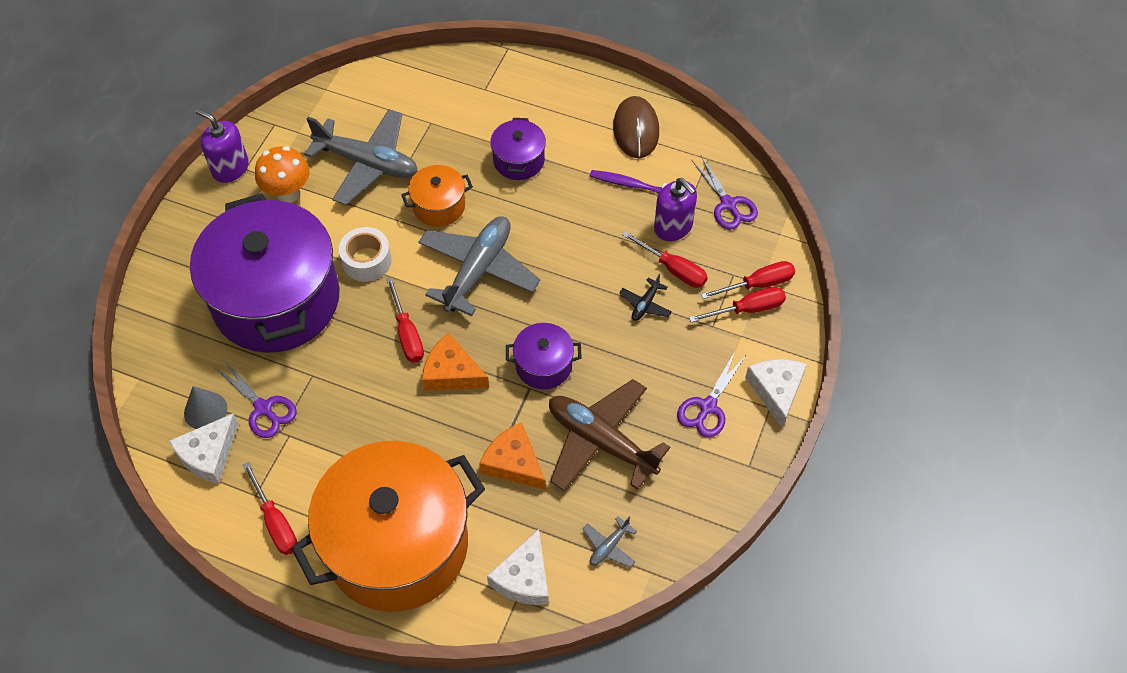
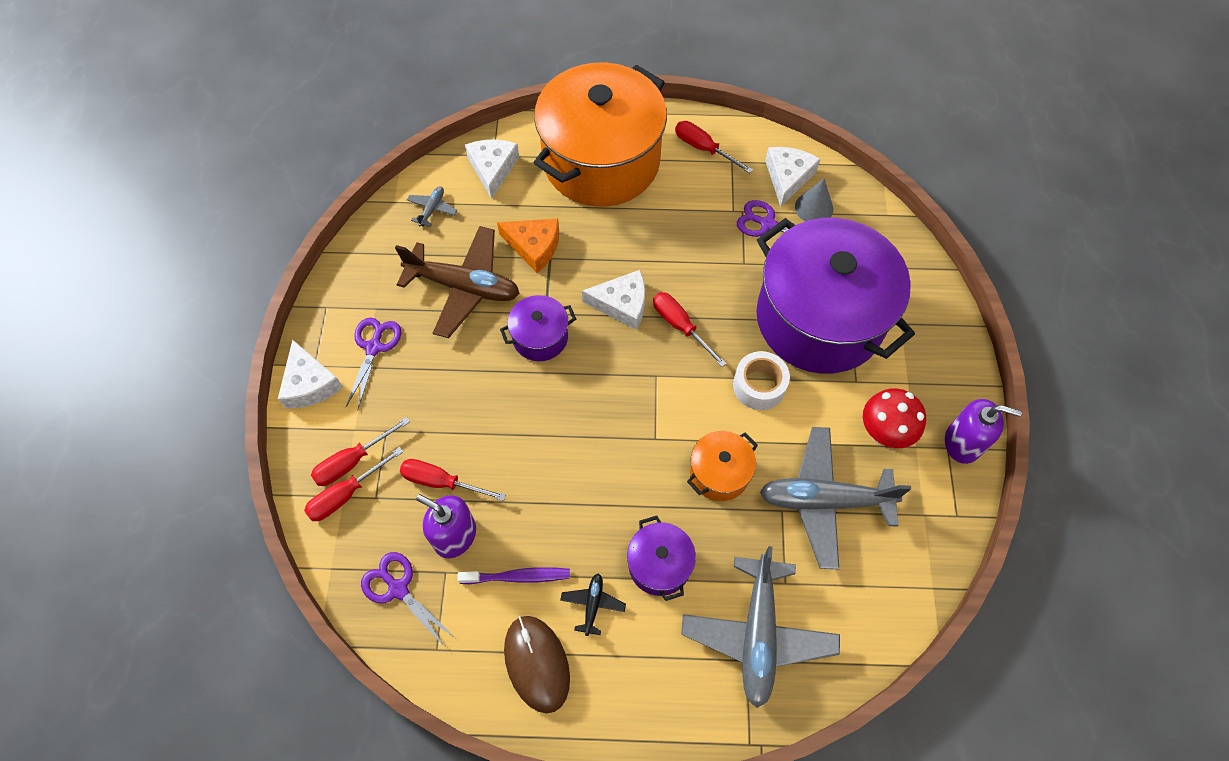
camera: 160 degrees right, 5 degrees up
orange mushroom [255,146,309,203] -> red mushroom [863,388,926,448]
grey plane [419,216,540,316] -> grey plane moved to [681,546,840,708]
orange cheese [422,333,489,391] -> white cheese [582,270,645,330]
black plane [619,274,672,321] -> black plane moved to [560,573,626,636]

